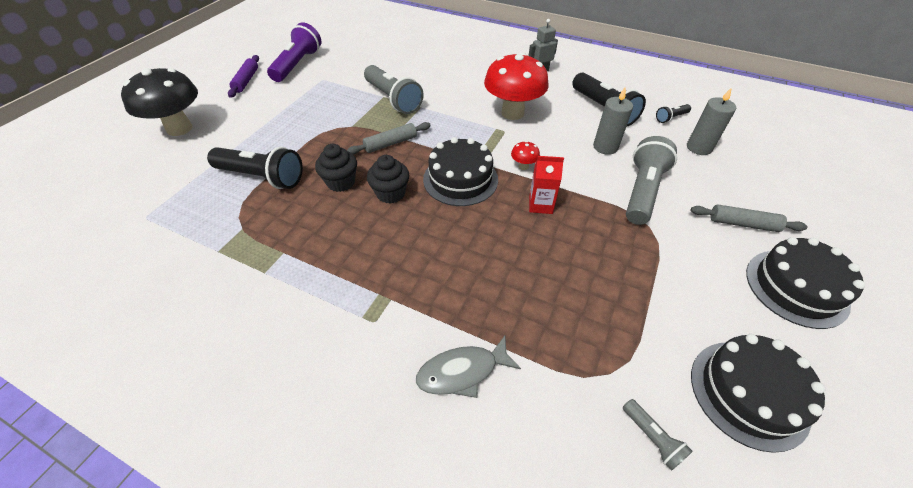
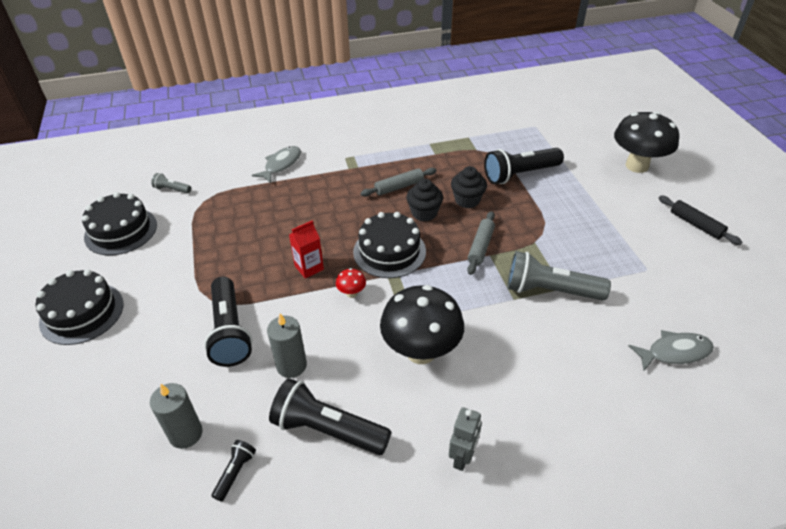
camera: 140 degrees right, 5 degrees down
purple rolling pin [228,55,259,98] -> black rolling pin [658,196,742,245]
purple flashlight [267,22,321,82] -> none
red mushroom [484,53,549,120] -> black mushroom [380,285,464,364]
grey flashlight [626,136,677,225] -> black flashlight [204,277,252,367]
grey rolling pin [691,204,808,232] -> grey rolling pin moved to [361,168,437,197]
none -> grey fish [629,330,714,371]

